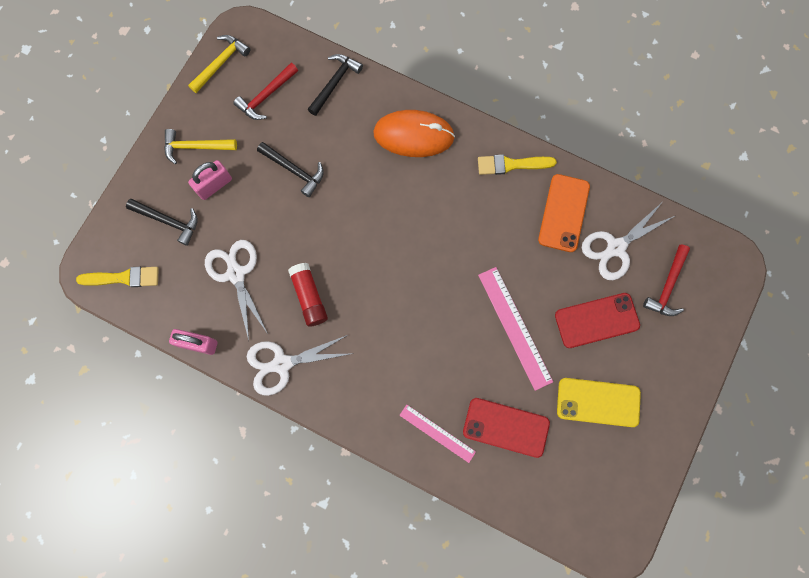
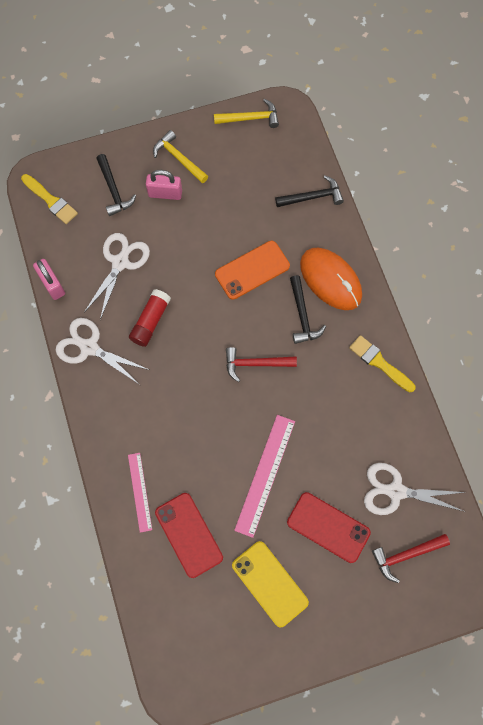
camera: 45 degrees right, 5 degrees down
red hammer [233,63,298,120] -> red hammer moved to [226,347,297,382]
black hammer [257,142,324,197] -> black hammer moved to [290,275,326,344]
orange phone [538,174,590,252] -> orange phone moved to [215,241,290,300]

